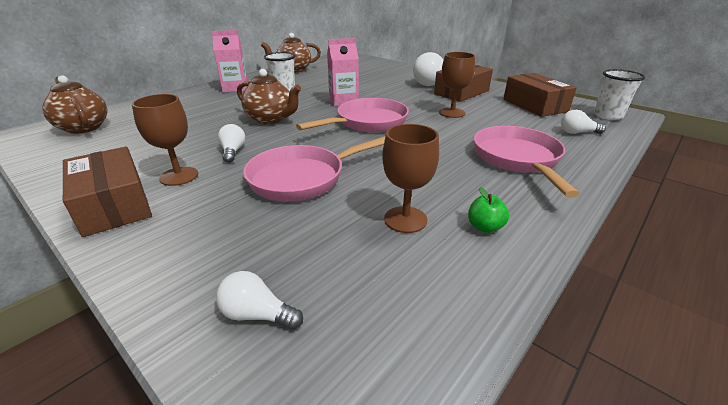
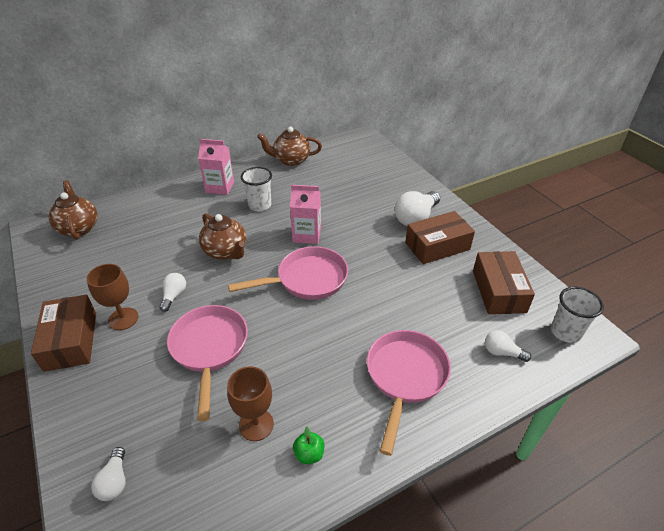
camera: 20 degrees right, 10 degrees up
white light bulb [216,271,303,330] -> white light bulb turned 135 degrees counterclockwise [91,447,126,501]
pink pan [243,136,385,201] -> pink pan turned 90 degrees clockwise [167,305,248,421]
brown goblet [439,52,475,118] -> none

